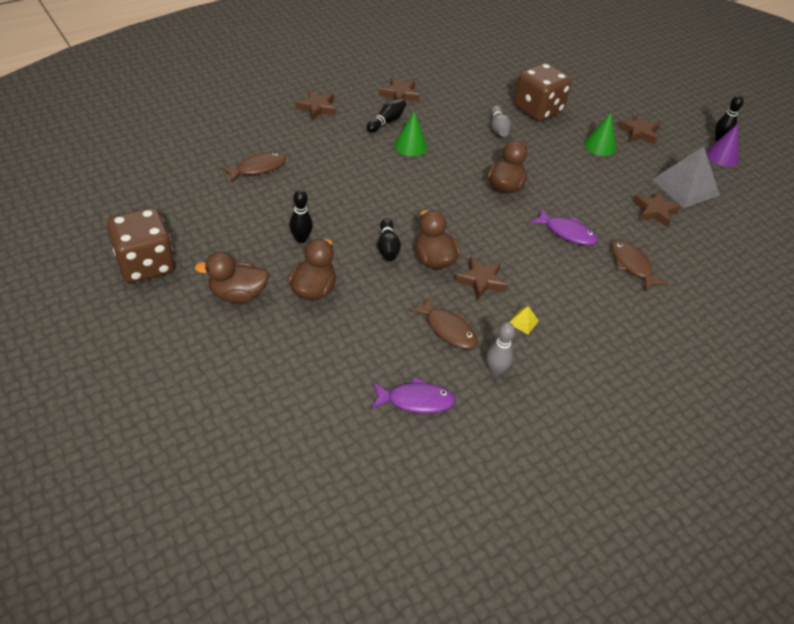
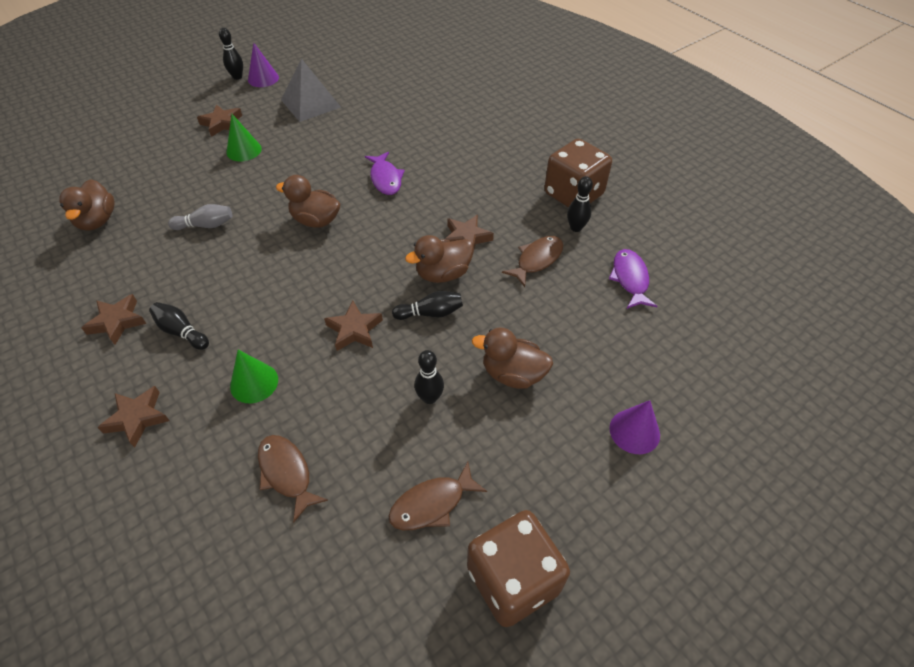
camera: 90 degrees left, 5 degrees up
brown duck [195,252,269,303] -> brown duck moved to [59,179,114,231]
green cone [394,111,427,156] -> green cone moved to [230,350,278,403]
grey bowling pin [487,322,515,376] -> black bowling pin [567,176,593,232]
yellow pyramid [509,306,539,334] -> none
brown dice [514,63,571,121] -> brown dice moved to [544,139,612,208]
purple fish [530,208,598,245] -> purple fish turned 135 degrees clockwise [365,152,405,195]
brown fish [611,240,668,292] -> brown fish moved to [388,462,487,530]
brown star [633,191,681,227] -> brown star moved to [324,301,383,351]
none -> purple cone [609,400,660,454]

